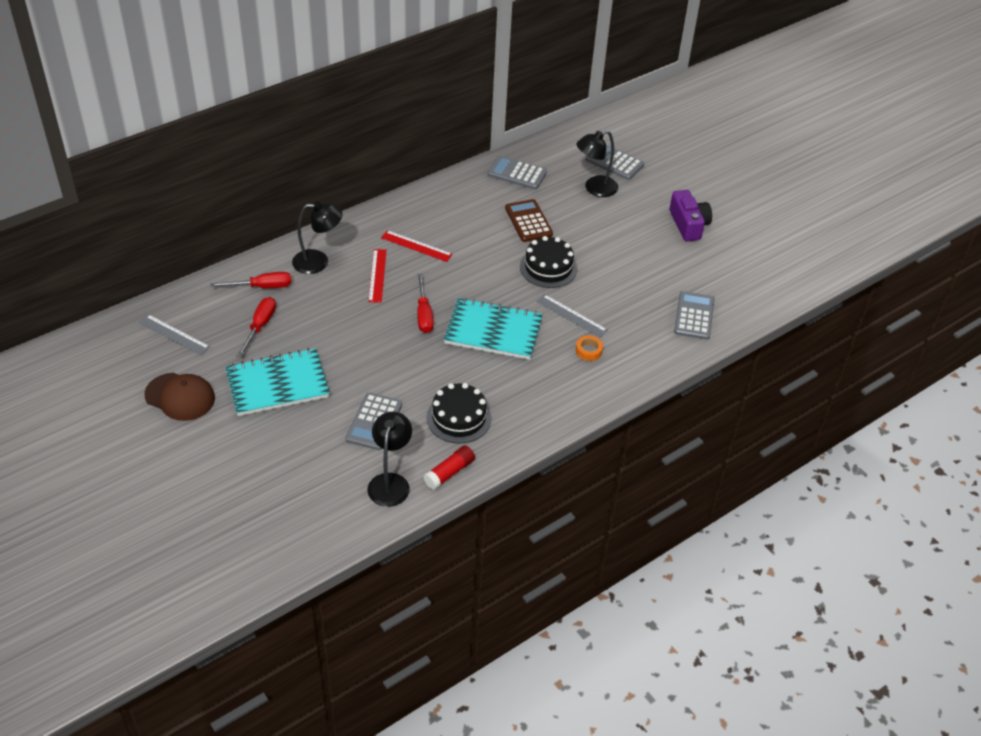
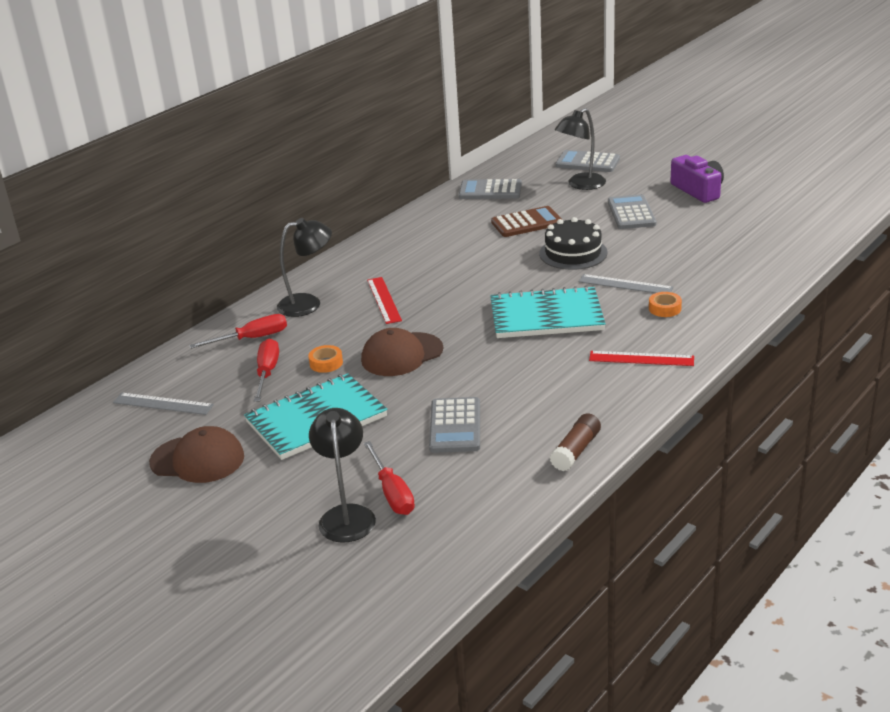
camera: 10 degrees left, 15 degrees down
black lamp [367,412,412,507] -> black lamp moved to [309,408,376,543]
red ruler [381,230,453,262] -> red ruler moved to [589,351,694,366]
red screwdriver [417,274,434,333] -> red screwdriver moved to [364,441,415,515]
red glue stick [423,445,475,490] -> brown glue stick [550,413,601,471]
black cake [427,383,491,443] -> none
brown calculator [505,199,553,242] -> brown calculator turned 105 degrees clockwise [491,206,563,237]
grey calculator [674,291,714,340] -> grey calculator moved to [608,194,656,229]
none -> orange tape [308,345,343,373]
none -> brown cap [361,328,443,376]

